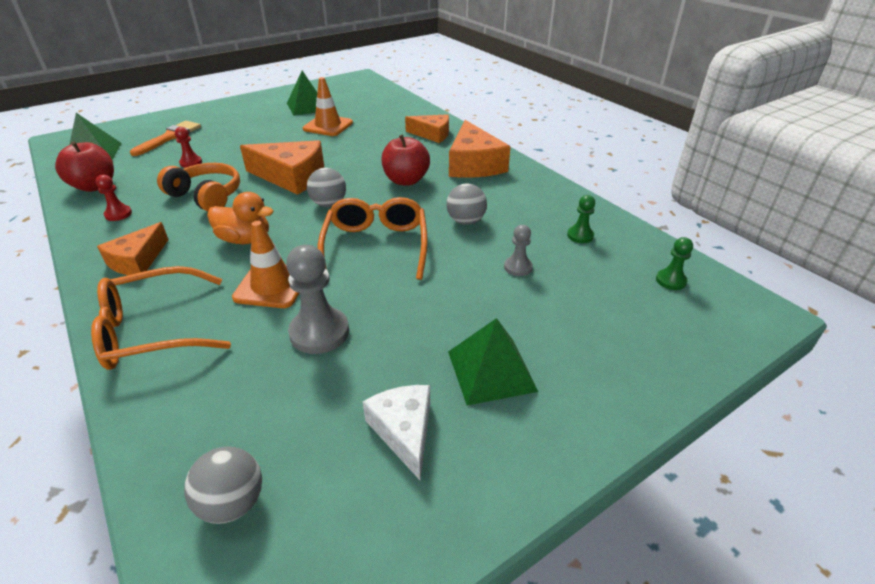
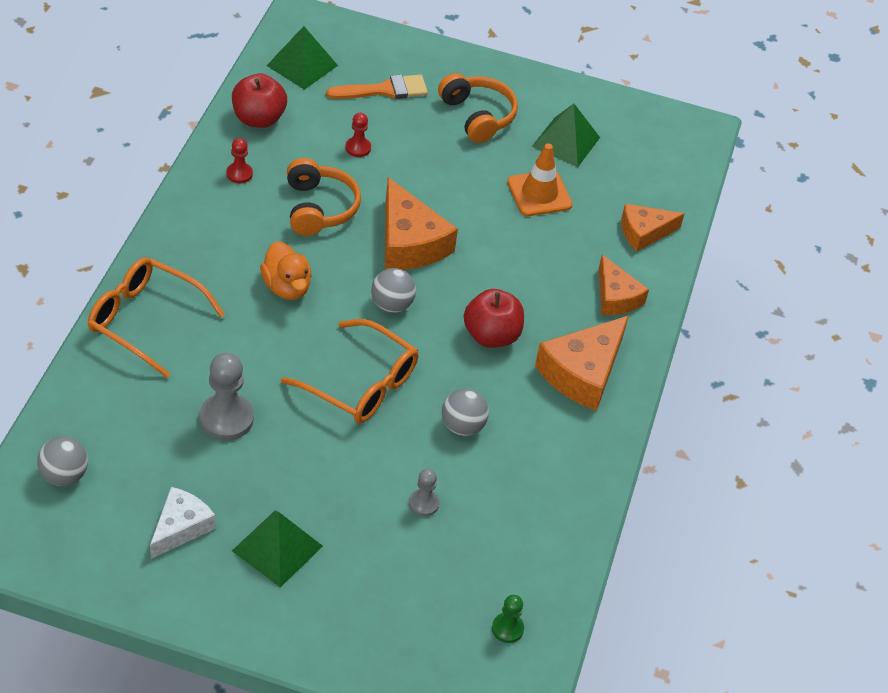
camera: 45 degrees right, 10 degrees up
orange cheese [97,222,169,275] -> orange cheese moved to [621,204,684,252]
orange traffic cone [232,221,299,308] -> none
orange glasses [318,197,428,280] -> orange glasses turned 75 degrees clockwise [281,319,418,423]
green pawn [567,195,595,243] -> none
none -> orange headphones [438,73,518,143]

